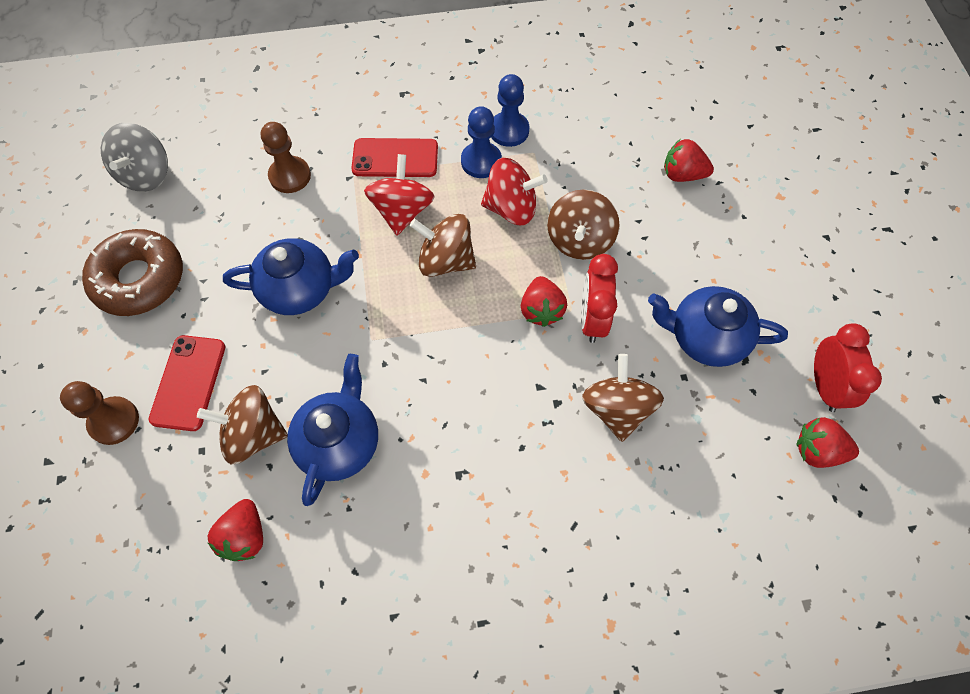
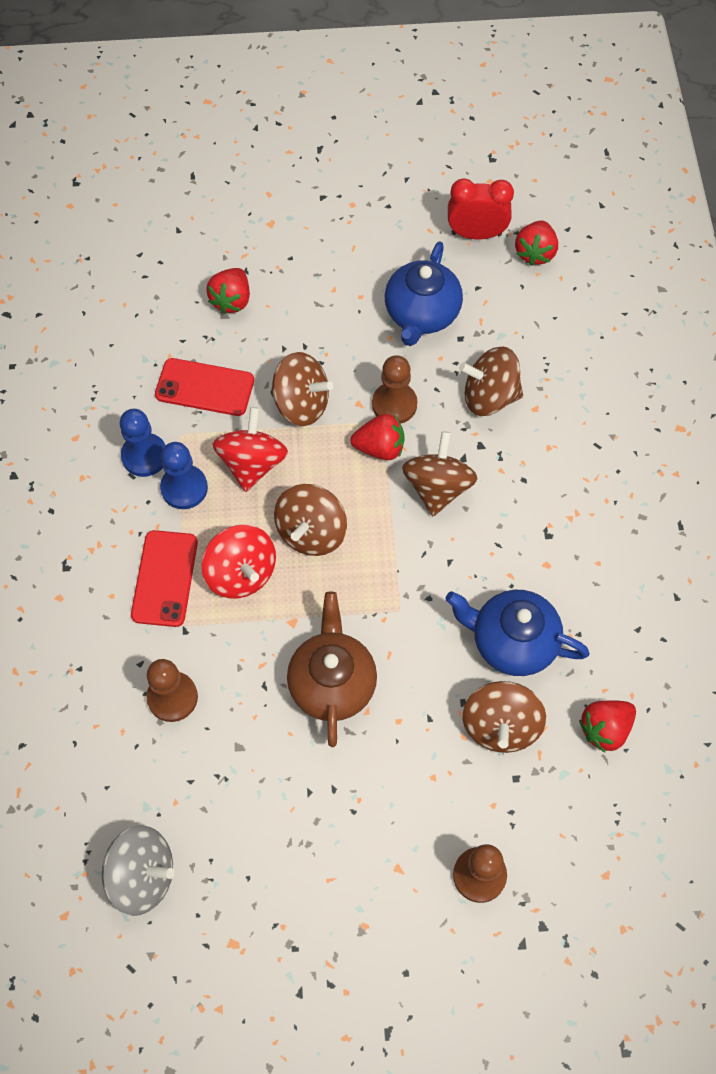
camera: 85 degrees left, 0 degrees up
brown donut [82,229,183,316] -> none
red phone [149,335,225,431] -> red phone moved to [155,358,254,416]
red strawberry [208,499,263,561] -> red strawberry turned 135 degrees clockwise [579,700,636,752]
blue teapot [223,238,359,315] -> brown teapot [287,592,377,747]
red spinning top [364,154,435,235] -> red spinning top turned 135 degrees counterclockwise [201,525,276,599]
red clock [581,254,618,343] -> brown pawn [372,355,417,424]
none -> brown spinning top [402,431,478,516]

